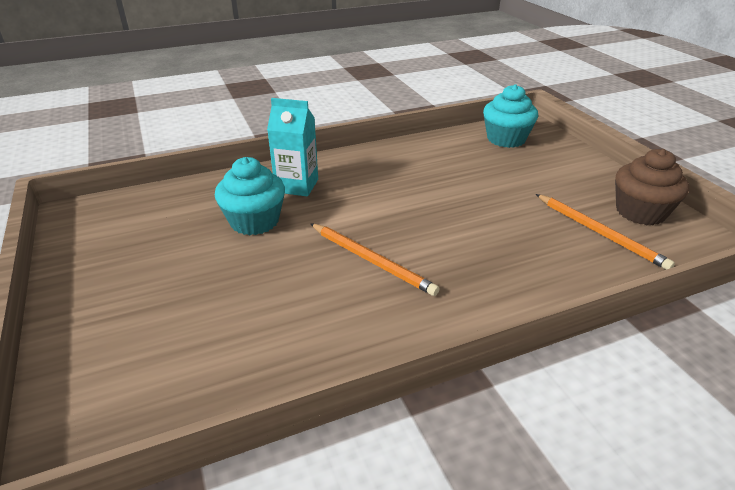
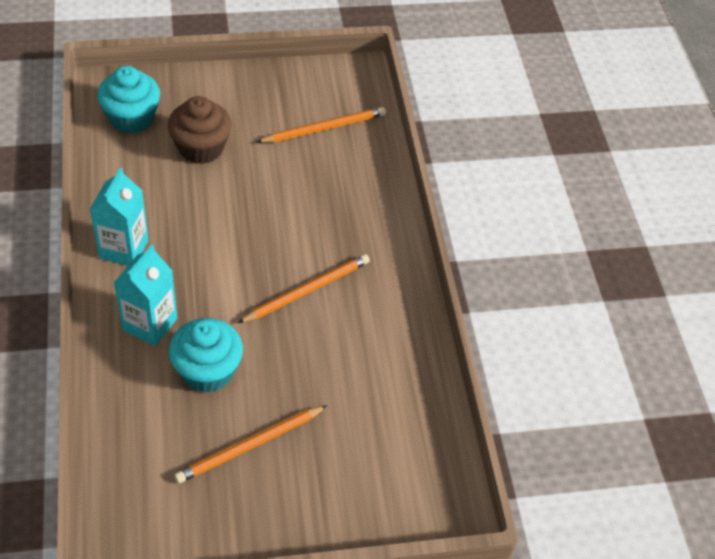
camera: 80 degrees left, 15 degrees up
brown cupcake [615,149,689,225] -> brown cupcake moved to [168,96,231,164]
none -> turquoise carton [90,167,149,266]
none -> orange pencil [174,405,328,483]

